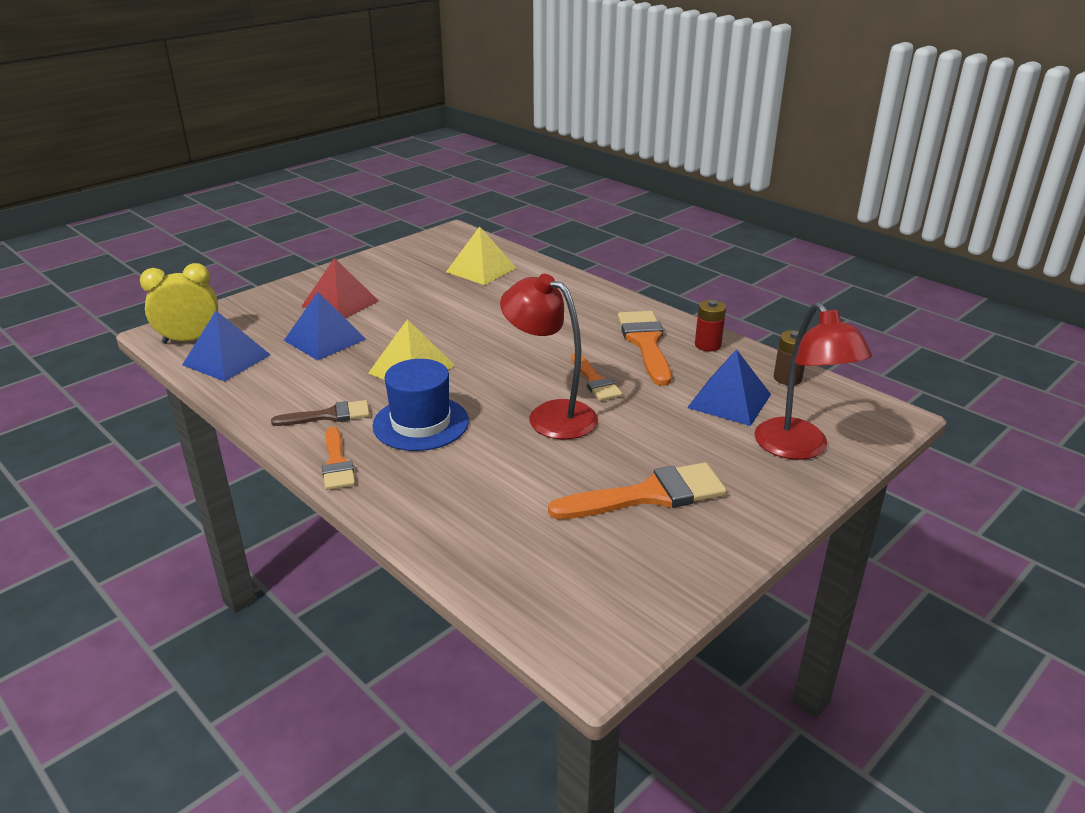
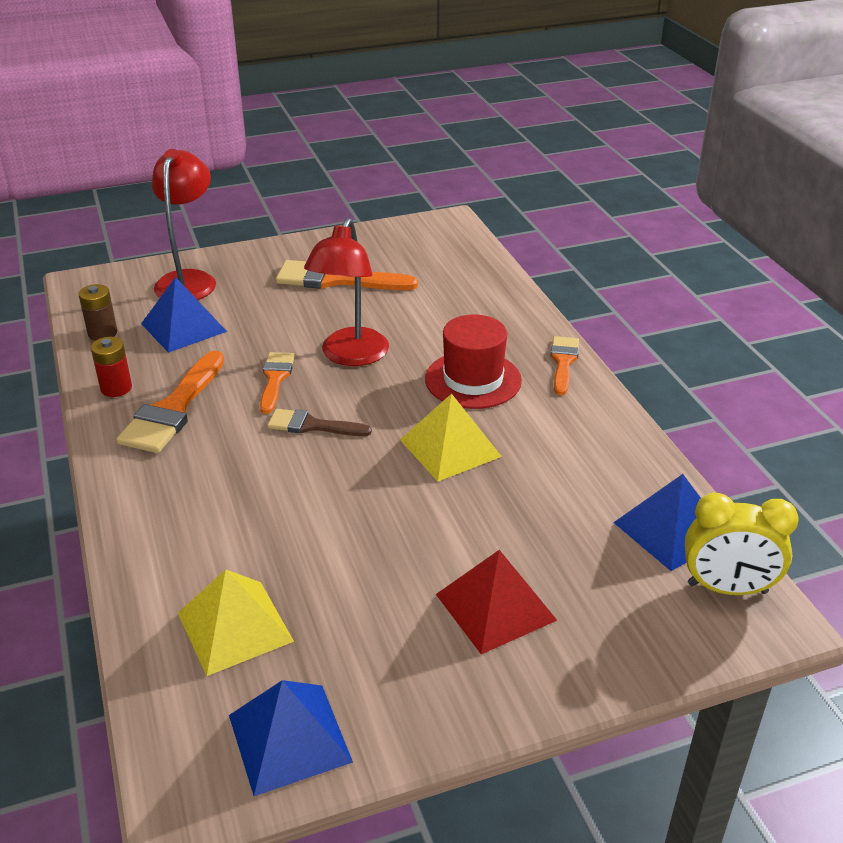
camera: 155 degrees left, 5 degrees up
brown brush [271,400,370,426] -> brown brush moved to [267,409,372,436]
blue pyramid [284,292,366,360] -> blue pyramid moved to [229,680,353,796]
blue hat [372,359,469,451] -> red hat [425,315,522,409]
red lamp [500,274,598,439] -> red lamp turned 45 degrees clockwise [304,218,389,366]

